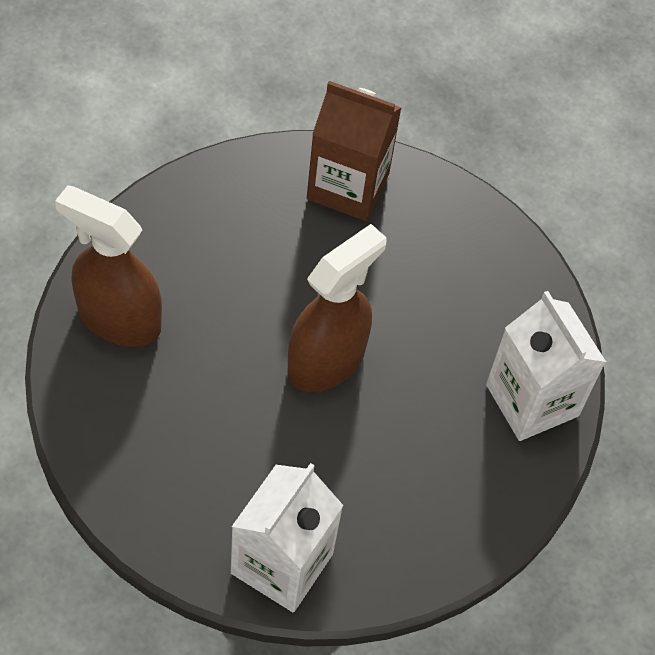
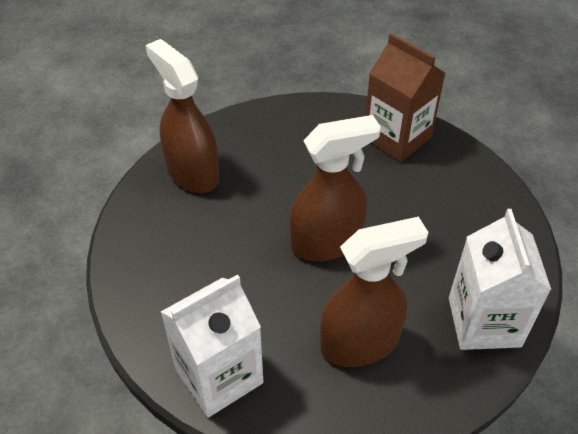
camera: 30 degrees right, 10 degrees down
none -> brown spray bottle [320,217,428,367]

